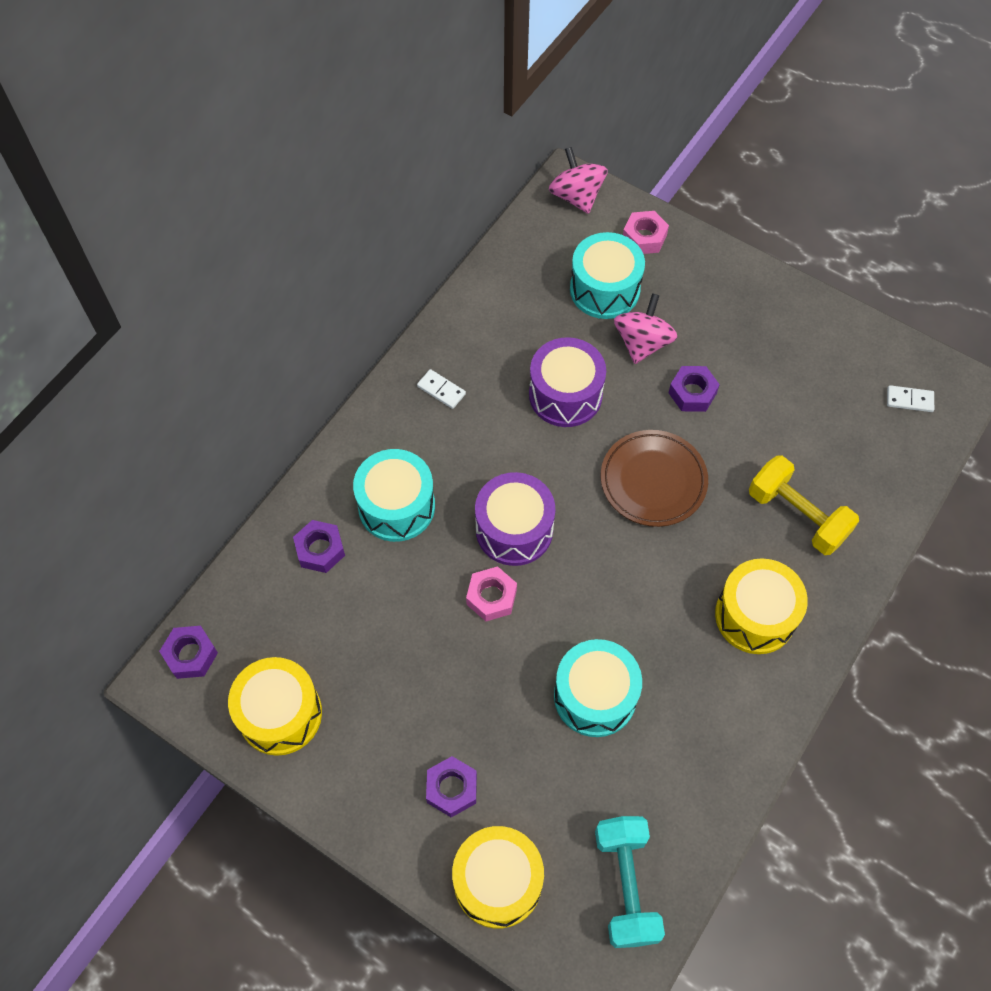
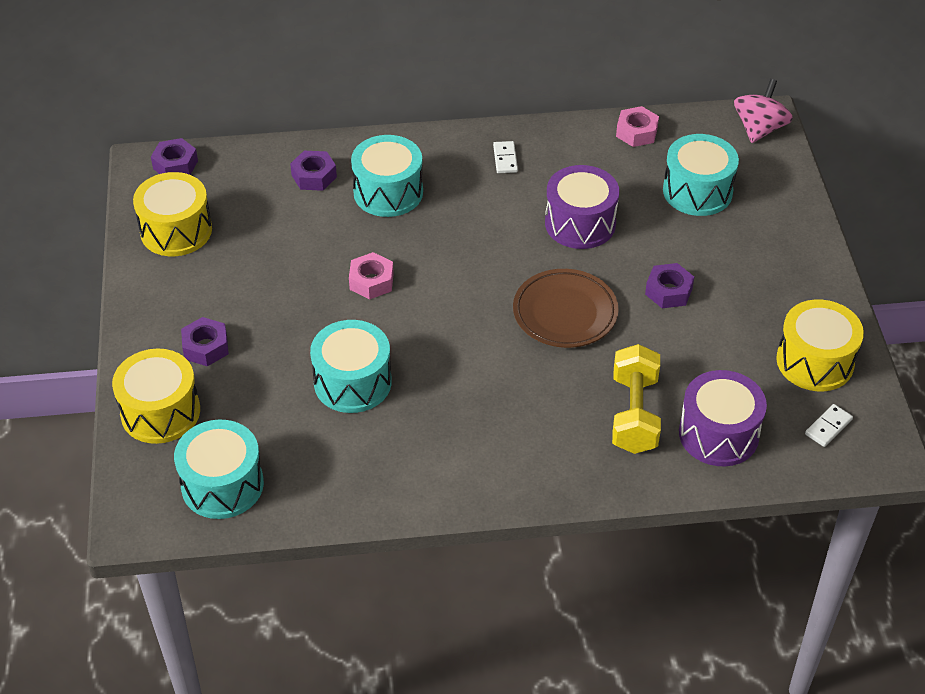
camera: 50 degrees right, 15 degrees down
purple drum [475,472,555,566] -> purple drum moved to [679,370,767,466]
turquoise dumbbell [595,816,665,948] -> turquoise drum [174,419,264,519]
pink spinning top [614,294,678,364] -> none
pink nut [623,211,669,254] -> pink nut moved to [616,106,659,147]
yellow drum [715,558,808,654] -> yellow drum moved to [776,299,864,391]
white domino [887,385,934,412] -> white domino turned 75 degrees clockwise [805,404,853,447]

